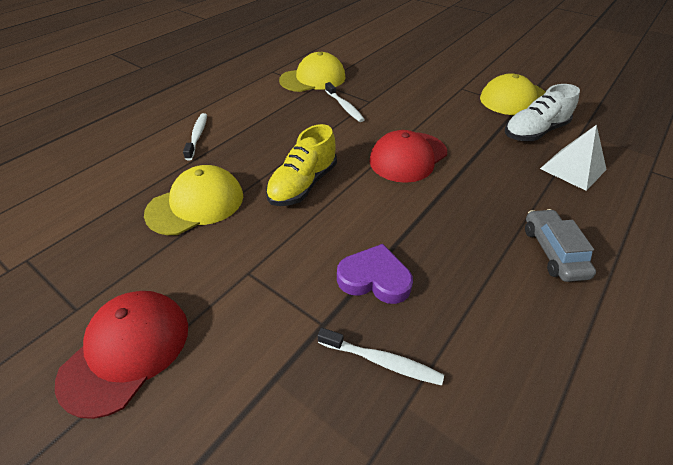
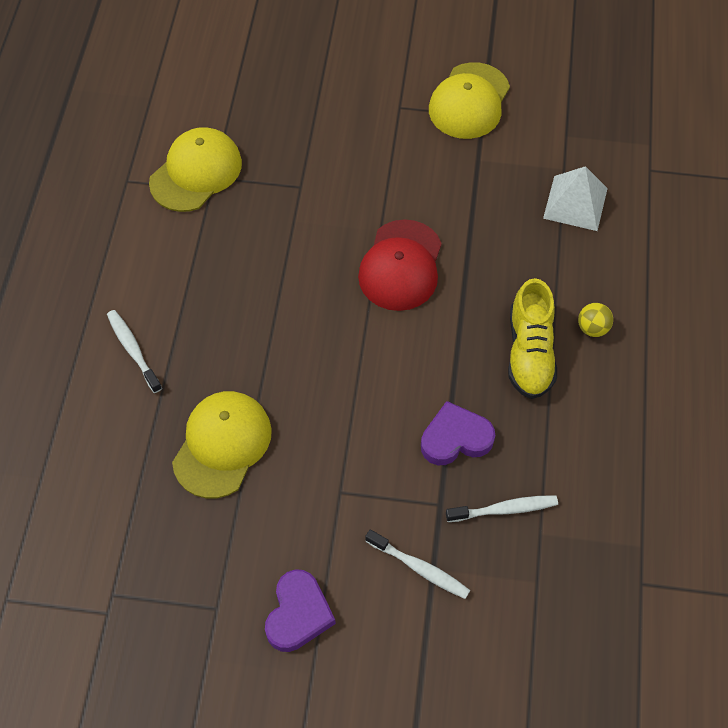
camera: 30 degrees left, 15 degrees up
red cap [55,291,188,419] -> purple heart [265,569,336,652]
yellow shoe [266,124,337,206] -> yellow shoe moved to [508,278,557,399]
white toothbrush [325,82,365,122] -> white toothbrush moved to [365,529,470,599]
white shoe [505,84,580,141] -> none
grey car [525,209,596,282] -> yellow ball [578,303,613,337]

